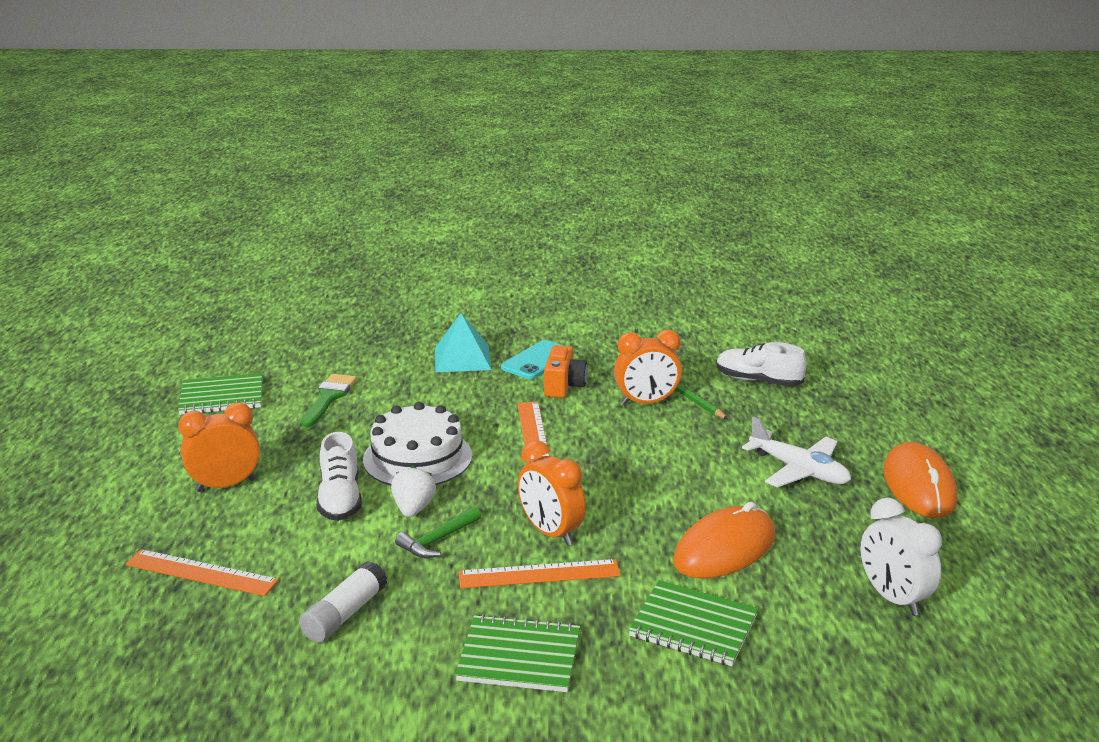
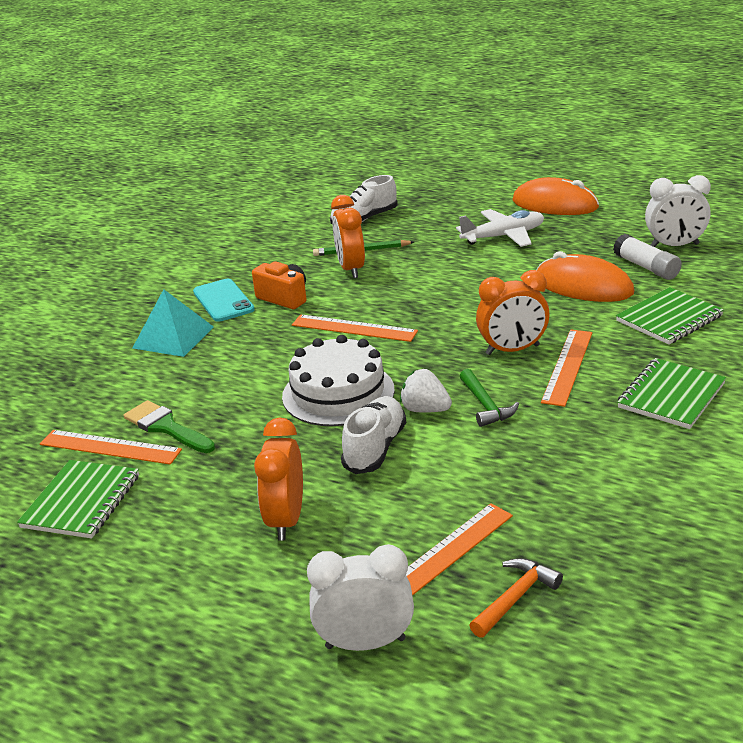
camera: 60 degrees left, 5 degrees up
white glue stick [299,561,387,643] -> white glue stick moved to [613,234,682,280]
white shoe [317,432,362,521] -> white shoe turned 90 degrees counterclockwise [341,396,406,474]
orange clock [614,330,682,405] -> orange clock turned 150 degrees clockwise [331,195,365,278]
orange mouse [673,502,775,578] -> orange mouse turned 45 degrees counterclockwise [537,251,635,302]
none -> orange ruler [40,430,182,465]
none -> white clock [307,544,414,651]
none -> orange hammer [469,558,563,638]

